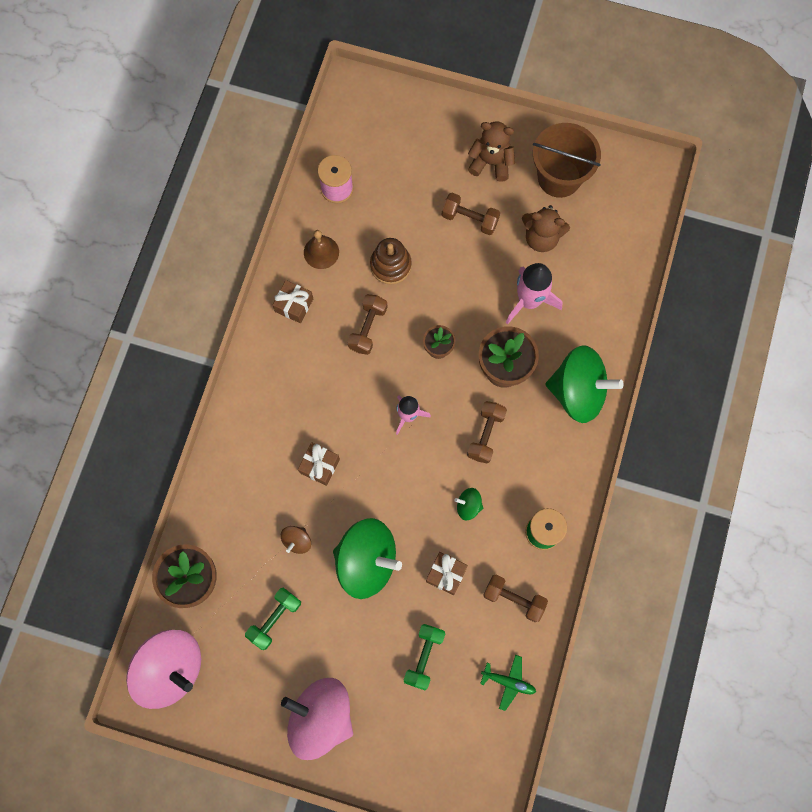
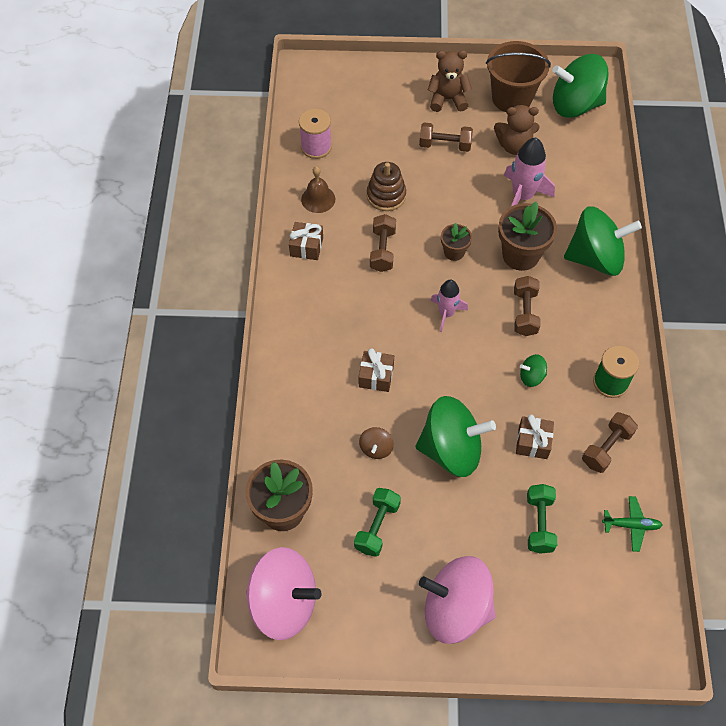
camera: 15 degrees left, 15 degrees down
brown dumbbell [483,575,548,622] -> brown dumbbell turned 60 degrees counterclockwise [582,412,638,473]
none -> green spinning top [552,54,609,118]

